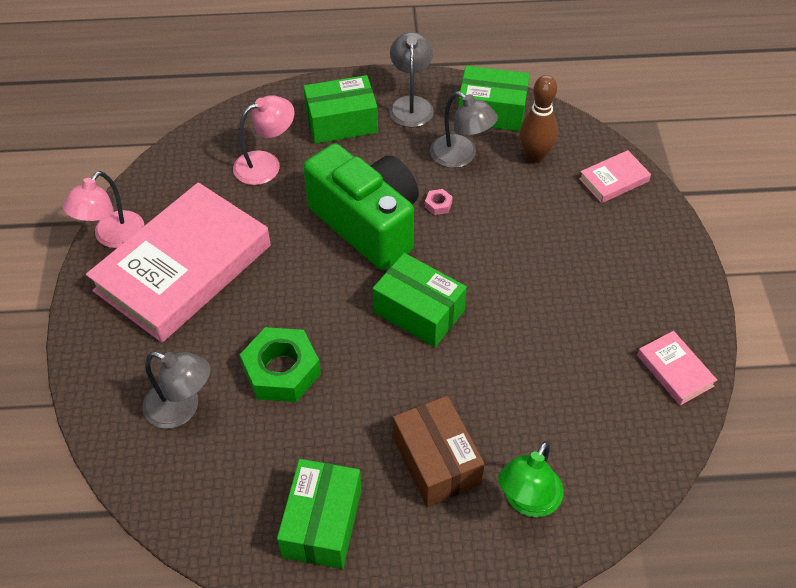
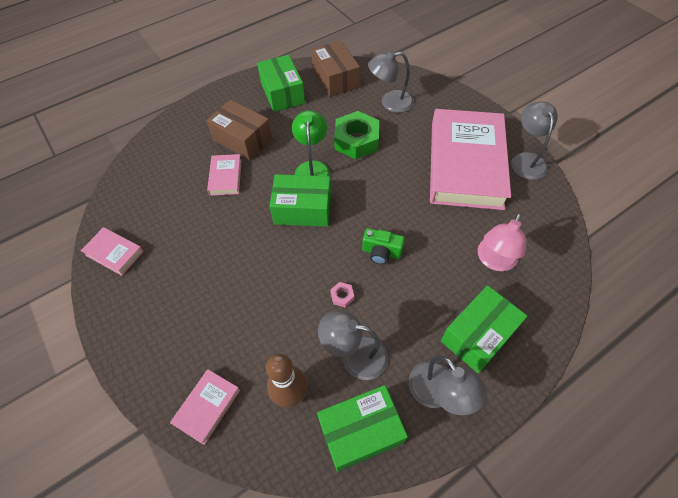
camera: 150 degrees right, 5 degrees up
pink lamp [63,171,144,248] -> grey lamp [511,102,558,180]
green camera [303,144,419,270] -> green camera [362,228,405,265], size x0.41
green lamp [498,441,564,517] -> green lamp moved to [292,110,330,176]
none -> pink book [207,154,242,196]
none -> brown box [311,41,360,97]

